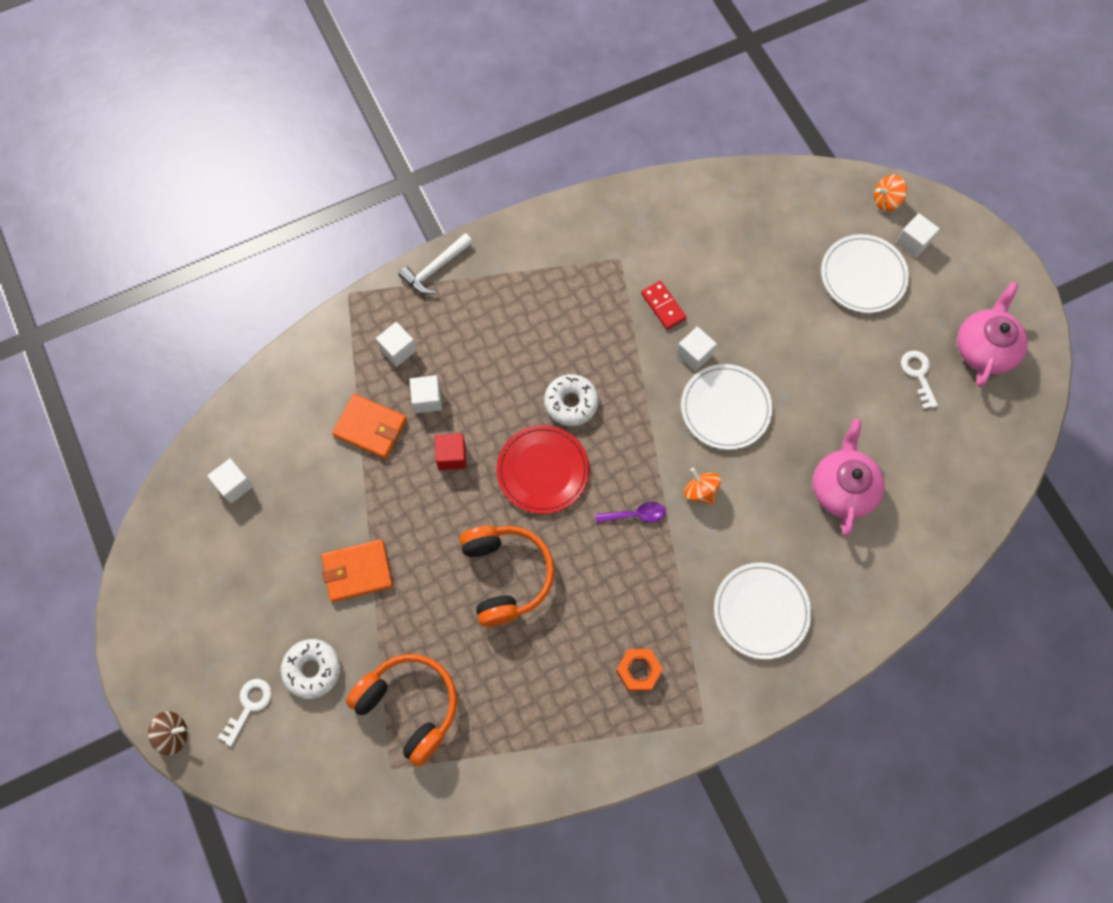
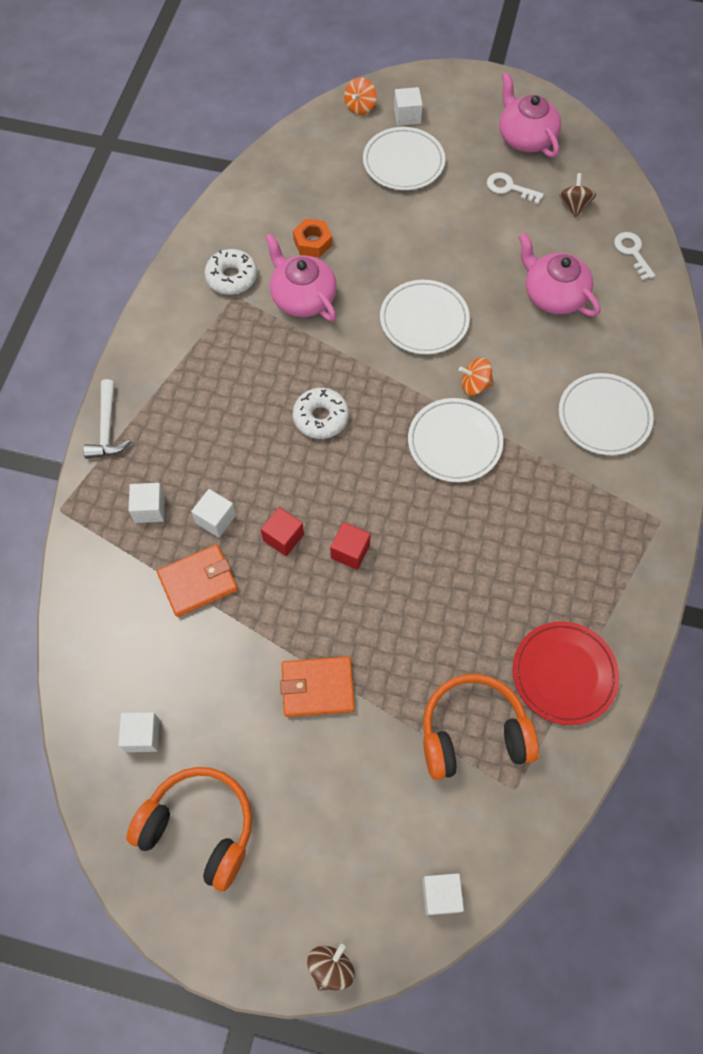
camera: 50 degrees left, 5 degrees down
white key [218,679,272,746] -> white key moved to [614,232,655,281]
white donut [281,639,341,699] -> white donut moved to [205,249,257,295]
orange wallet [321,539,393,602] -> orange wallet turned 60 degrees clockwise [280,657,355,717]
orange headphones [460,526,555,627] -> orange headphones moved to [126,767,252,892]
red plate [496,425,590,514] -> red plate moved to [513,621,619,725]
purple spoon [596,502,666,523] -> white plate [408,398,503,482]
orange nut [616,649,663,691] -> orange nut moved to [293,219,332,257]
red domino [641,281,687,330] -> pink teapot [265,233,337,321]
white cube [676,326,717,371] -> white cube moved to [422,873,464,915]
none -> red cube [330,522,371,570]
none -> brown spinning top [559,173,596,218]

